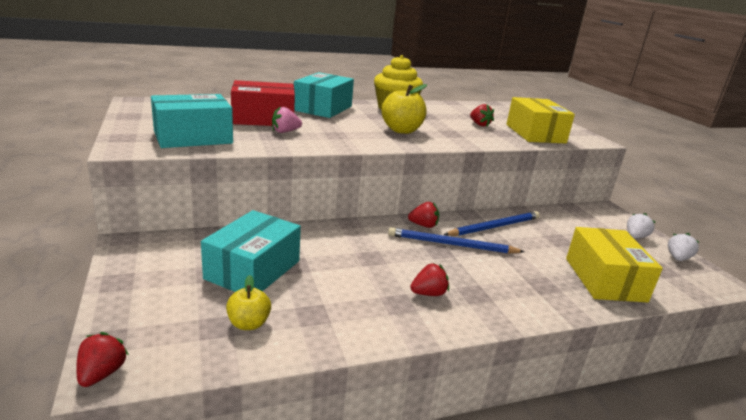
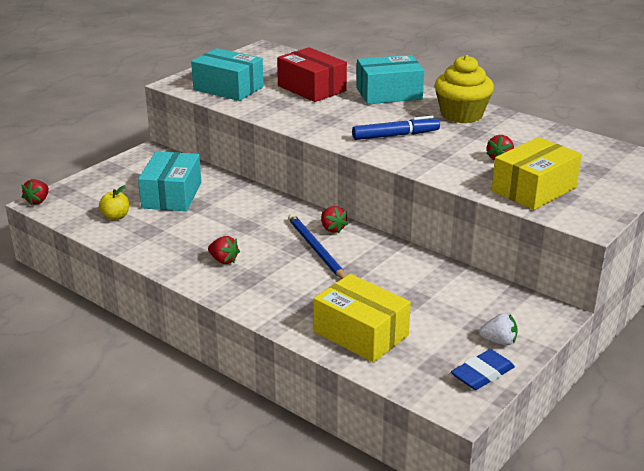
camera: 60 degrees right, 5 degrees up
red strawberry [76,332,129,387] -> red strawberry turned 135 degrees clockwise [22,179,49,205]
turquoise box [201,210,301,292] -> turquoise box turned 75 degrees counterclockwise [138,151,201,211]
pink strawberry [272,106,302,133] -> none
yellow apple [382,84,427,134] -> blue marker [352,116,440,140]
blue pencil [444,211,540,236] -> none
yellow box [566,227,663,302] -> yellow box turned 75 degrees clockwise [313,274,411,363]
white strawberry [668,233,699,261] -> blue eraser [451,349,515,390]

